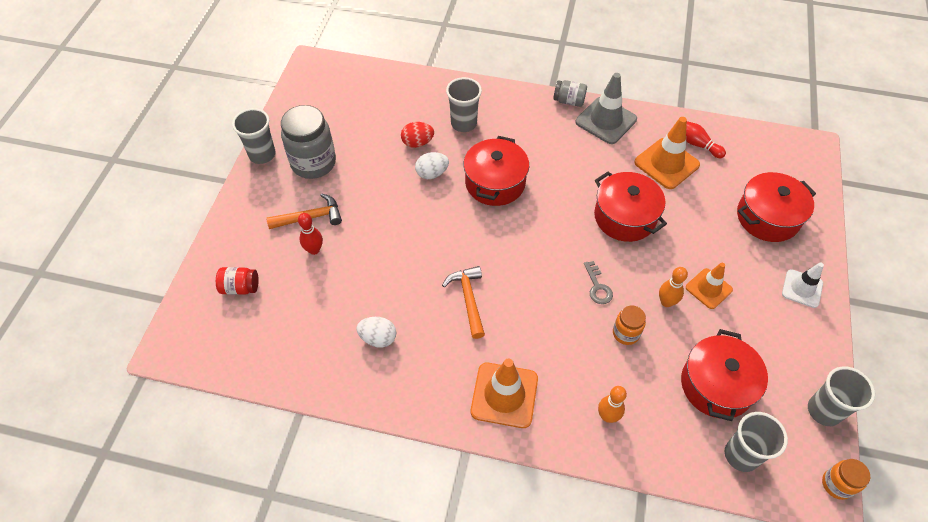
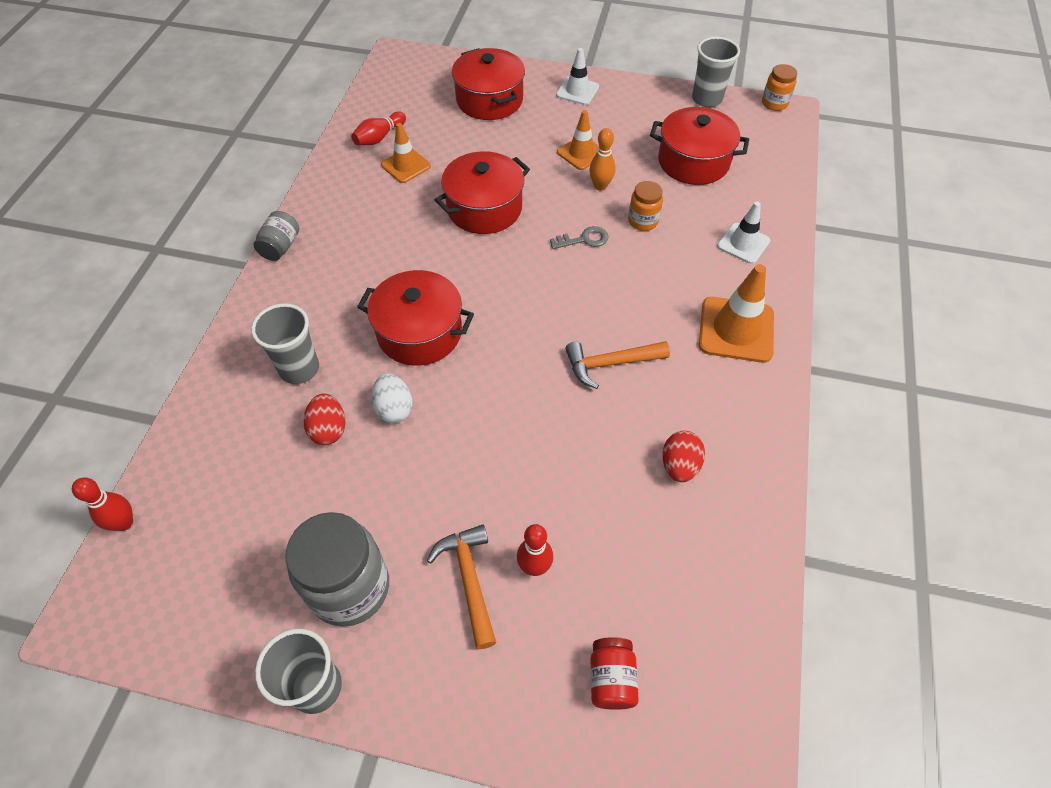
camera: 90 degrees left, 0 degrees up
white egg [356,317,396,348] -> red egg [662,431,705,482]
grey traffic cone [576,73,637,144] -> none
orange bowling pin [598,386,627,423] -> white traffic cone [717,202,770,264]
orange traffic cone [634,117,700,189] -> orange traffic cone [381,123,431,183], size x0.64
grey cup [725,412,788,472] -> none
none -> red bowling pin [72,478,133,531]

